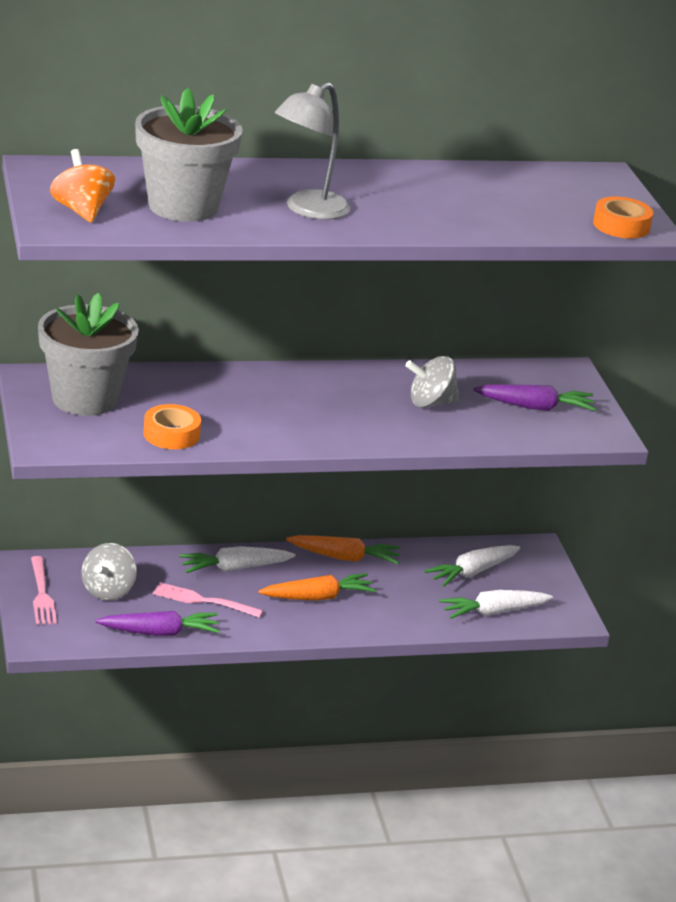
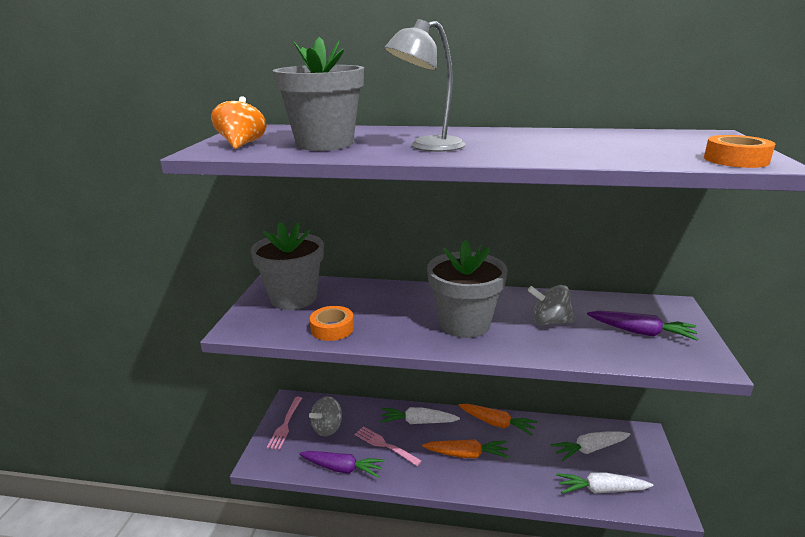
camera: 25 degrees right, 5 degrees down
none -> grey flower pot [427,240,508,338]

